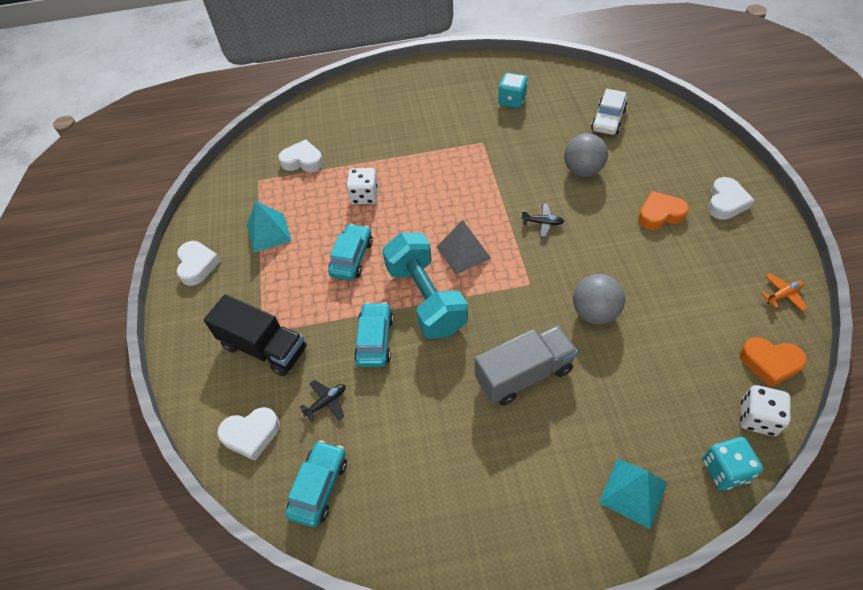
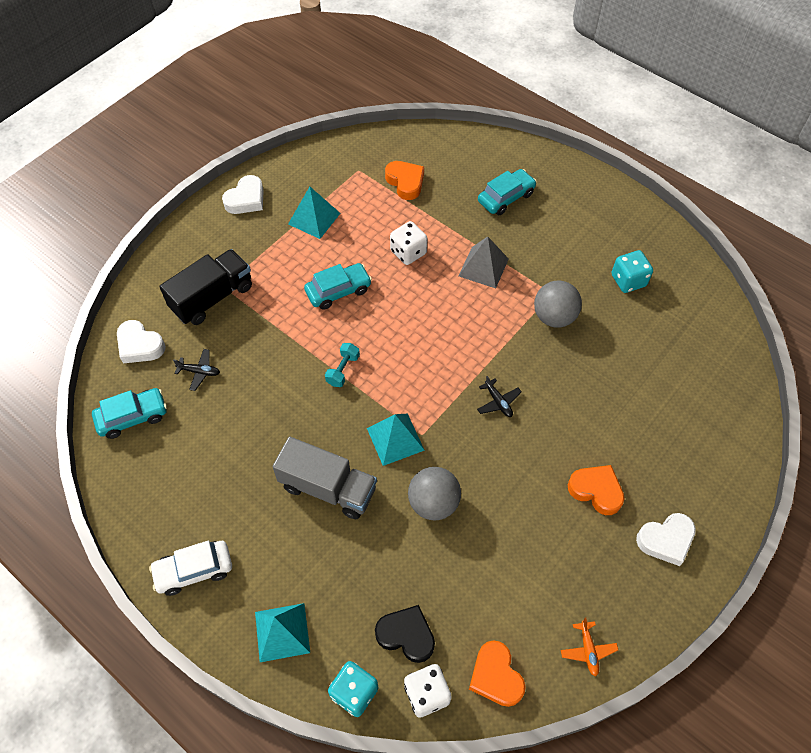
camera: 45 degrees right, 5 degrees up
black truck [204,294,307,377] -> black truck turned 120 degrees counterclockwise [159,249,252,325]
white heart [278,139,323,172] -> orange heart [385,161,424,200]
turquoise car [354,302,394,367] -> turquoise car moved to [478,169,537,215]
turquoise dumbbell [382,233,468,339] -> turquoise dumbbell [325,343,360,387], size x0.41
grey pyramid [437,220,491,275] -> grey pyramid moved to [459,237,509,288]
grey ball [564,133,608,177] -> grey ball moved to [534,281,582,328]
white car [591,89,628,135] -> white car moved to [149,541,232,596]
orange plane [761,273,808,311] -> orange plane turned 60 degrees clockwise [561,618,618,676]
none -> turquoise pyramid [367,414,425,466]
none -> black heart [375,605,435,663]

